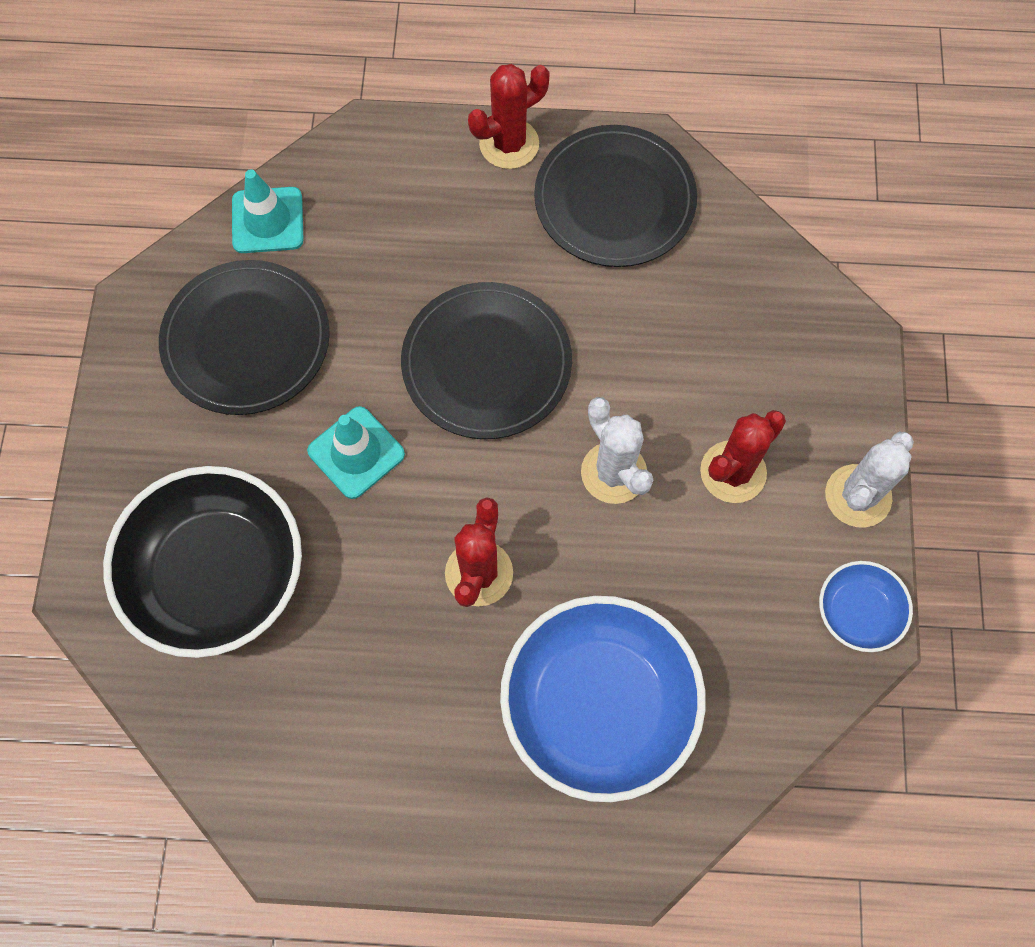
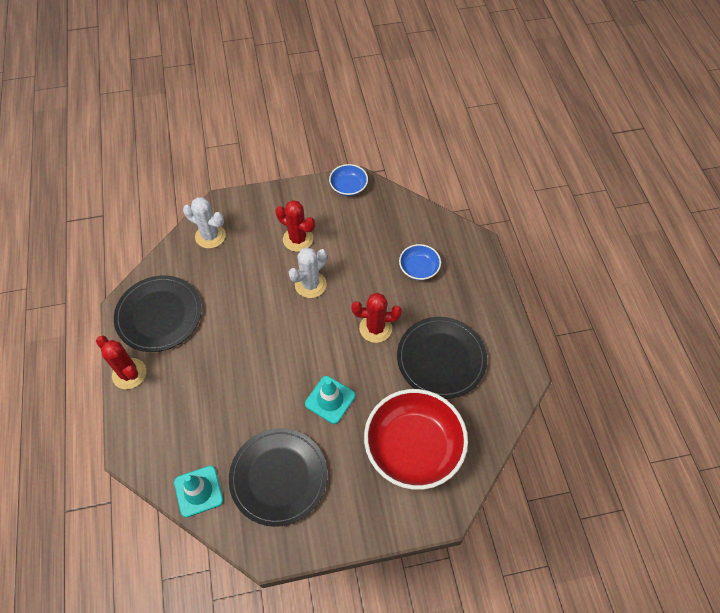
camera: 105 degrees left, 10 degrees down
black bowl [103,466,302,658] -> red bowl [364,389,468,490]
black plate [401,282,572,439] -> black plate moved to [397,317,487,399]
blue bowl [500,596,706,802] -> blue bowl [399,244,441,280], size x0.48
white cactus [825,432,914,528] -> white cactus moved to [183,197,226,249]

